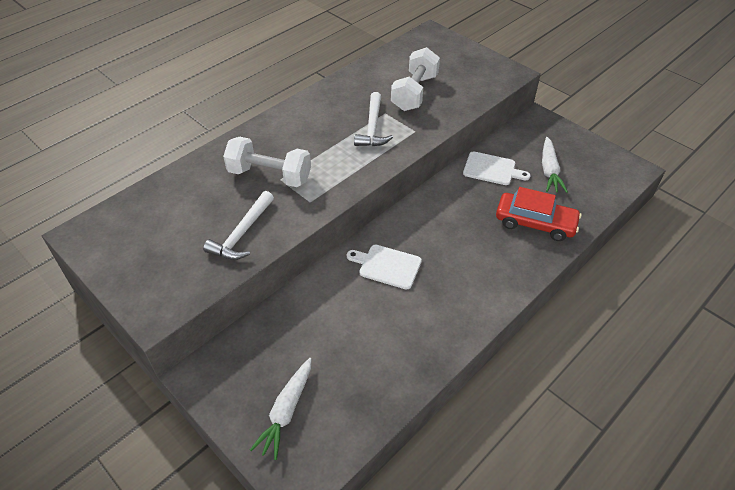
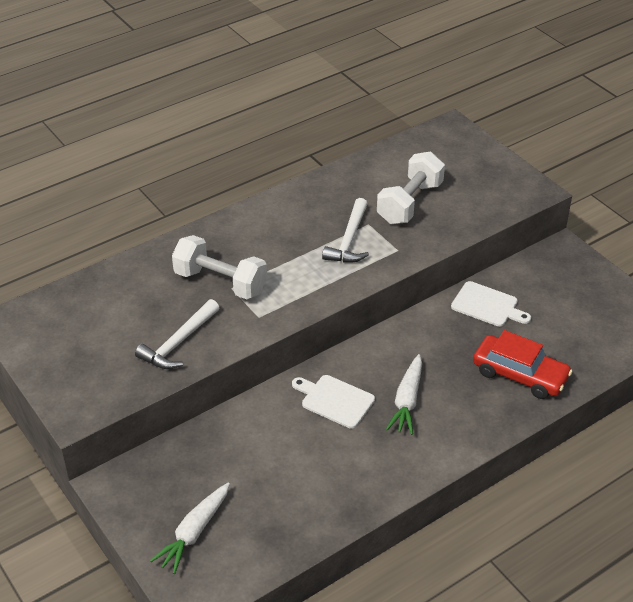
camera: 10 degrees right, 5 degrees down
white carrot [542,137,568,193] -> white carrot moved to [386,354,422,435]

